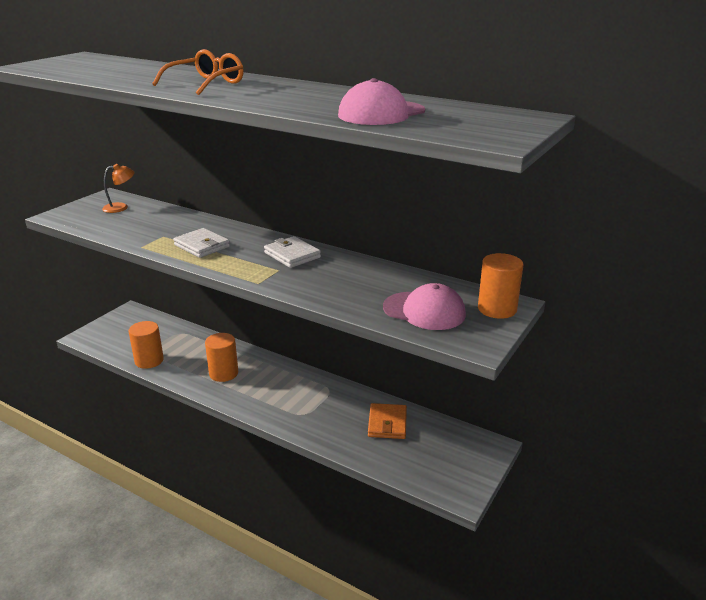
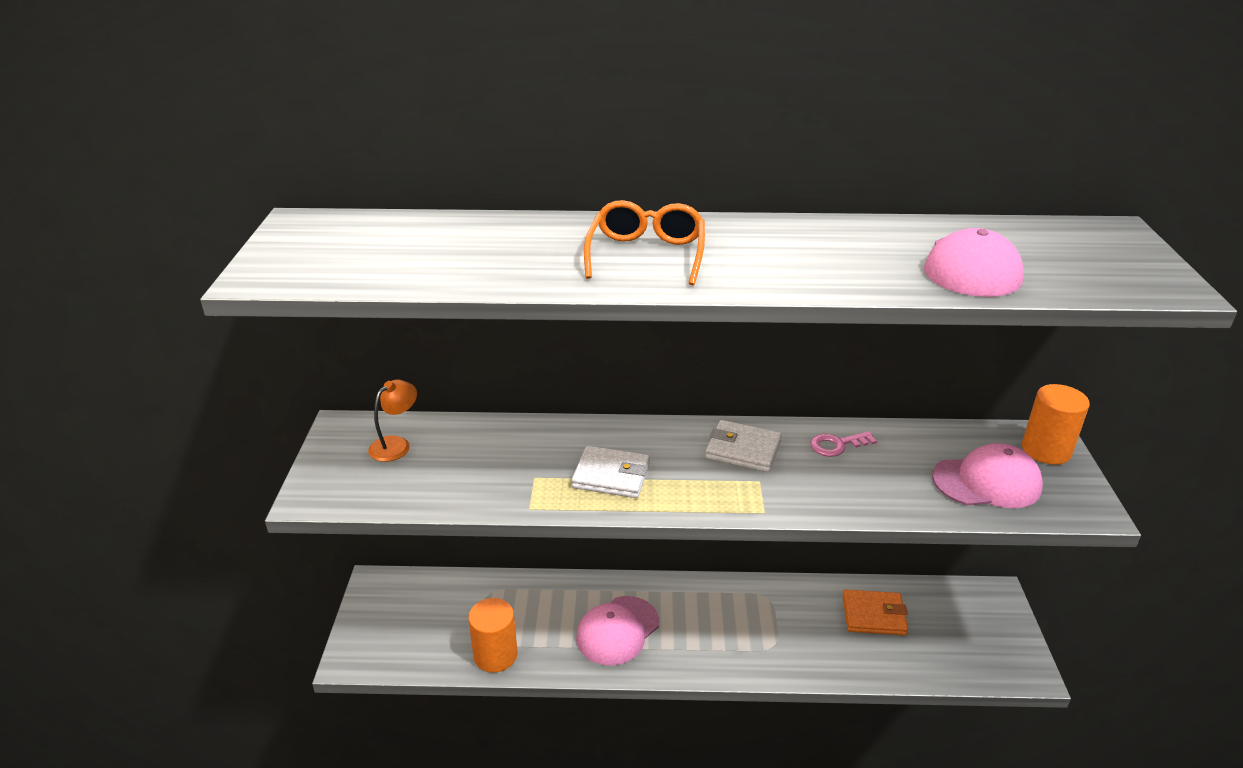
camera: 30 degrees left, 5 degrees up
orange cylinder [205,333,238,382] -> pink cap [576,596,659,665]
orange wallet [368,403,407,439] -> orange wallet turned 60 degrees counterclockwise [843,590,908,635]
none -> pink key [810,431,877,457]

